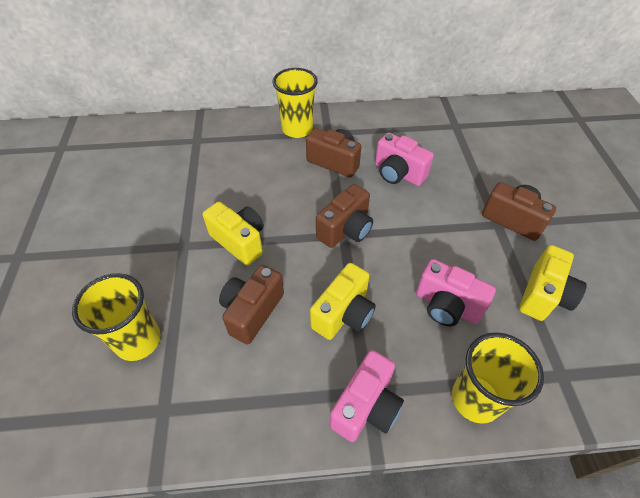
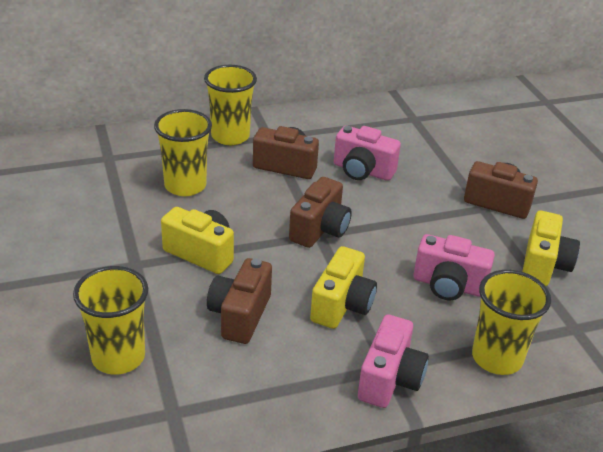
camera: 15 degrees left, 15 degrees down
none -> yellow cup [154,109,212,196]

